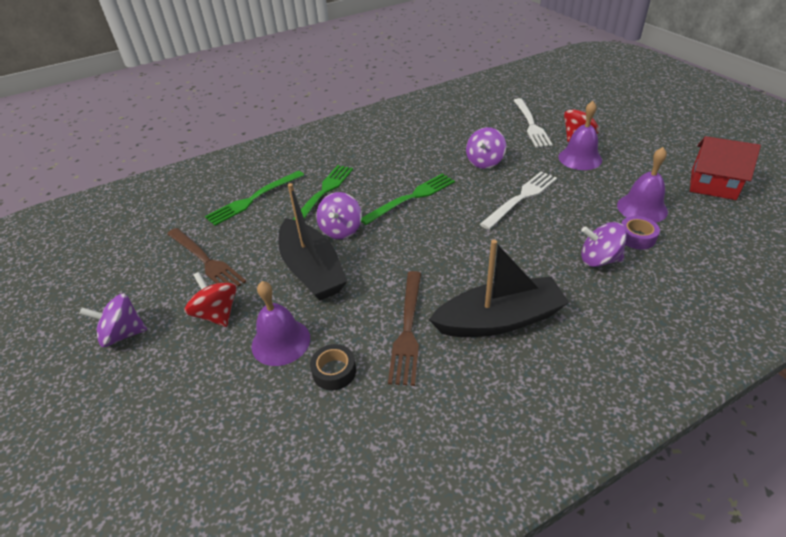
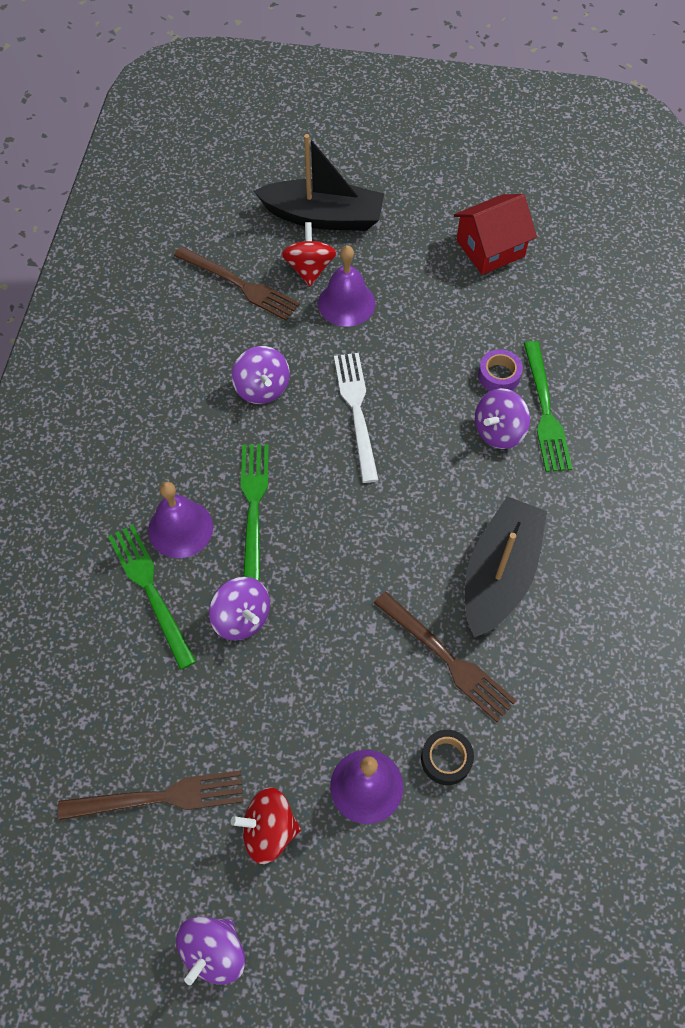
camera: 55 degrees left, 20 degrees up
green fork [205,171,304,226] -> green fork moved to [524,341,572,472]
black boat [279,183,348,301] -> black boat moved to [254,134,384,231]
white fork [513,98,553,147] -> brown fork [174,246,300,321]
purple bell [617,147,668,223] -> purple bell moved to [148,482,213,558]

